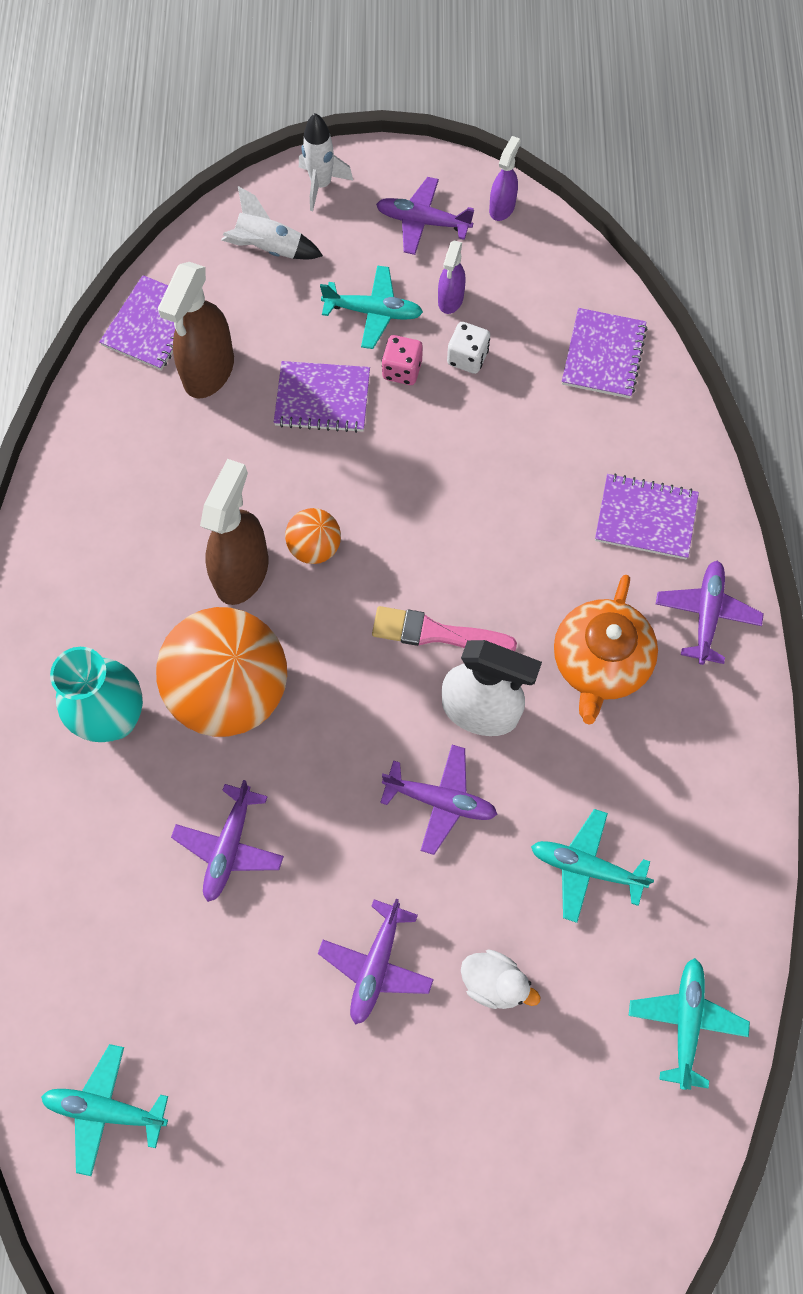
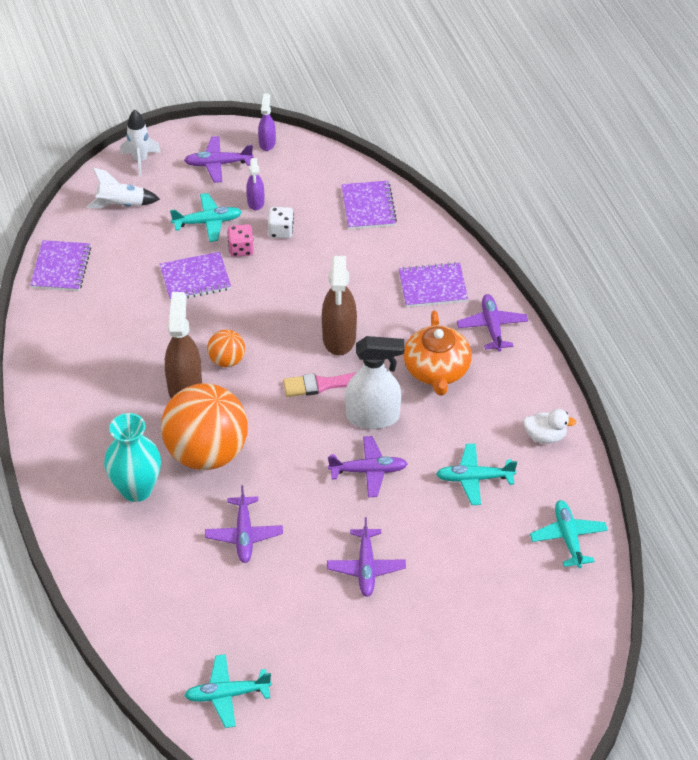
camera: 20 degrees left, 20 degrees down
brown spray bottle [158,262,234,399] -> brown spray bottle moved to [322,256,357,356]
white duck [461,949,540,1009] -> white duck moved to [523,409,577,443]

